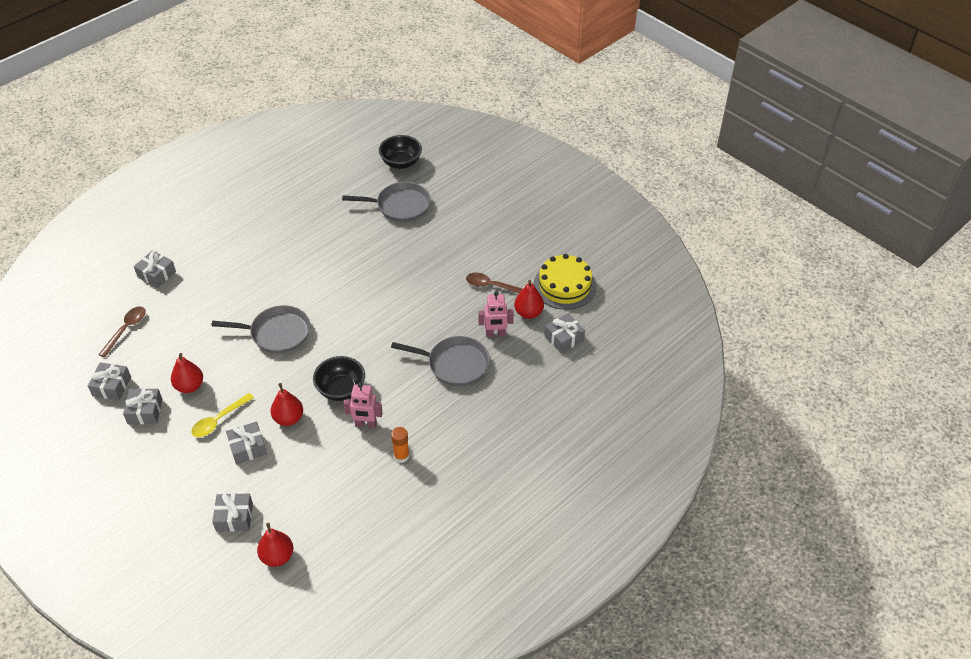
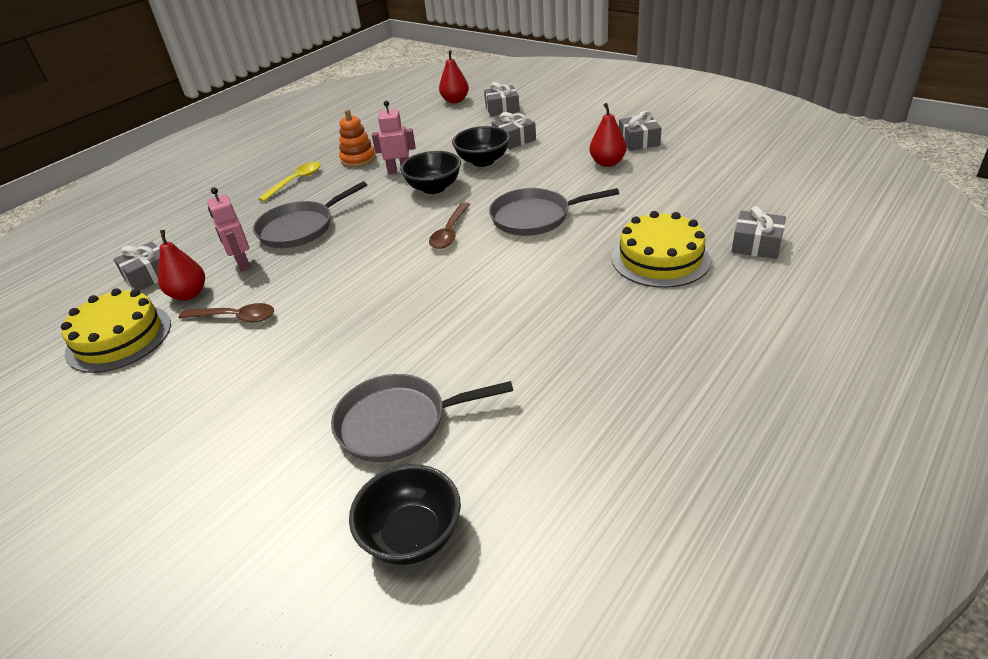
camera: 175 degrees right, 10 degrees down
grey gift [88,362,131,400] -> none
brown spoon [98,306,146,357] -> brown spoon moved to [429,202,470,249]
yellow spoon [191,393,254,437] -> yellow spoon moved to [258,162,320,202]
red pear [271,383,303,426] -> black bowl [452,126,510,167]
grey pan [391,336,490,386] -> grey pan turned 45 degrees counterclockwise [253,181,367,248]
orange glue stick [391,427,410,463] -> orange stacking toy [339,109,376,167]
pink robot [479,291,514,337] -> pink robot turned 105 degrees counterclockwise [207,187,251,272]
none -> yellow cake [612,211,712,288]

